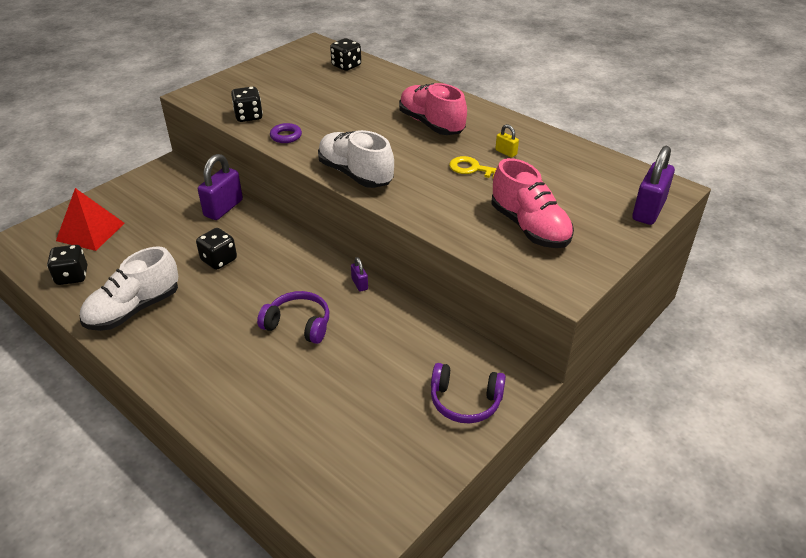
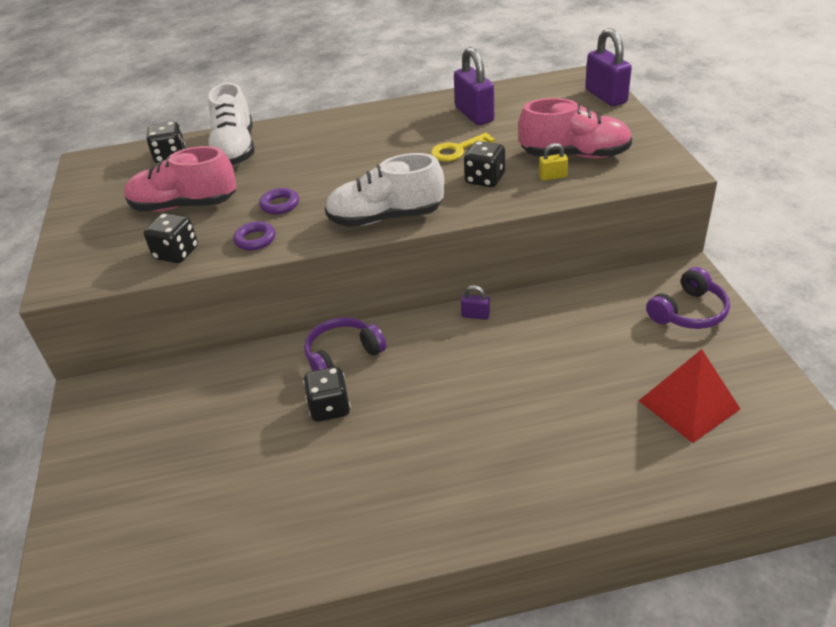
camera: 50 degrees left, 0 degrees up
black dice [47,245,87,285] -> black dice moved to [464,141,505,187]
red pyramid [56,188,125,251] -> red pyramid moved to [639,349,740,443]
white shoe [80,246,178,331] -> white shoe moved to [208,83,255,166]
purple padlock [198,154,243,220] -> purple padlock moved to [454,47,494,125]
purple headphones [257,291,329,344] -> purple headphones moved to [304,317,386,371]
pink shoe [399,83,467,135] -> pink shoe moved to [124,146,236,211]
yellow padlock [495,124,519,158] -> yellow padlock moved to [539,143,568,181]
none -> purple ring [259,188,299,214]

